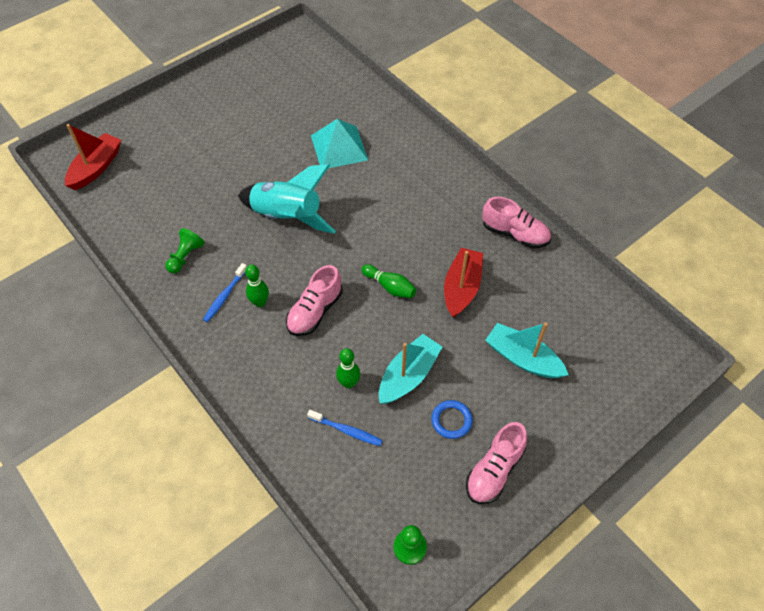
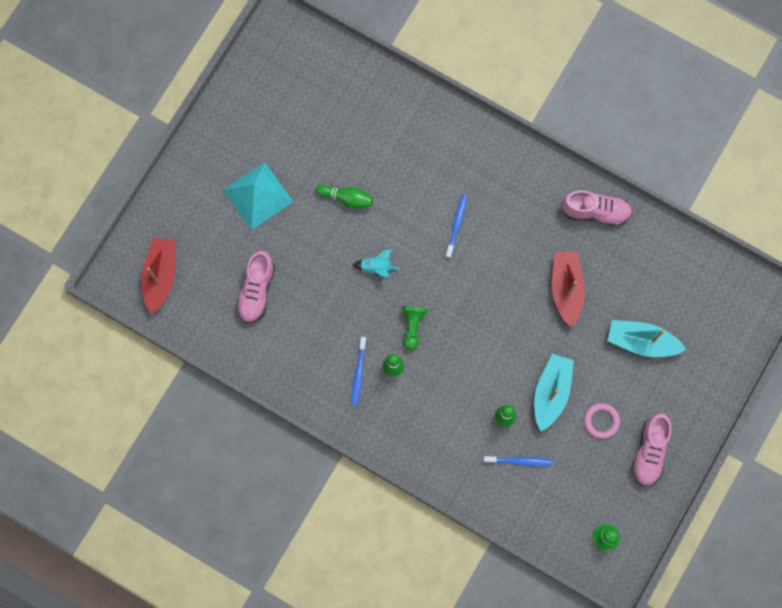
camera: 20 degrees left, 20 degrees up
green pawn [165,228,204,273] -> green pawn moved to [402,306,428,350]
turquoise rocket [238,164,336,234] -> turquoise rocket [352,249,399,278], size x0.42
pink shoe [286,265,343,336] -> pink shoe moved to [236,251,275,323]
turquoise pyramid [311,119,368,168] -> turquoise pyramid moved to [223,162,293,230]
green bowling pin [362,264,416,298] -> green bowling pin moved to [316,184,373,208]
blue ring [431,400,473,439] -> pink ring [584,403,620,439]
none -> blue toothbrush [445,195,468,258]

